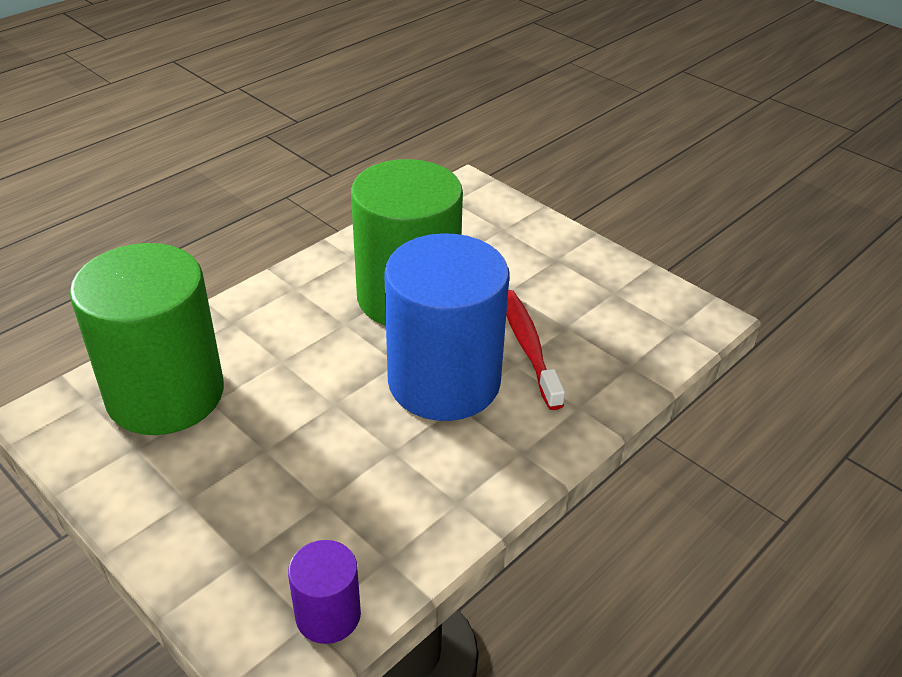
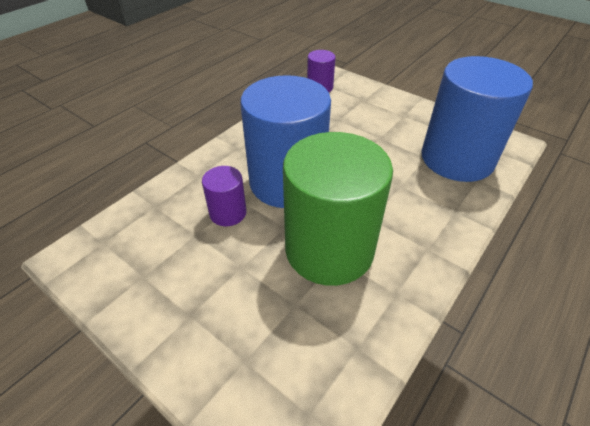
camera: 175 degrees right, 5 degrees up
green cylinder [70,243,224,435] -> blue cylinder [421,56,533,182]
red toothbrush [506,290,565,410] -> purple cylinder [202,166,247,226]

